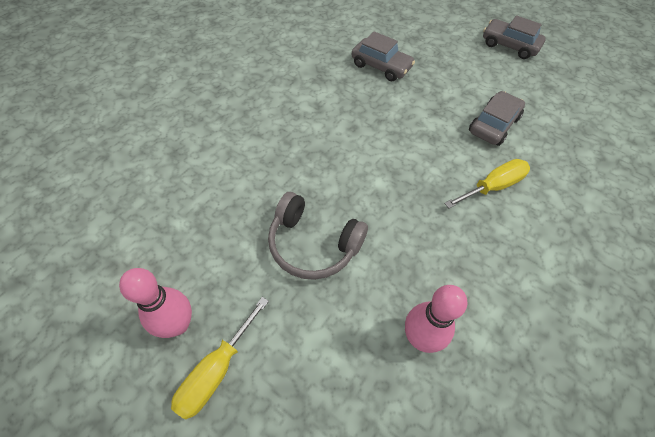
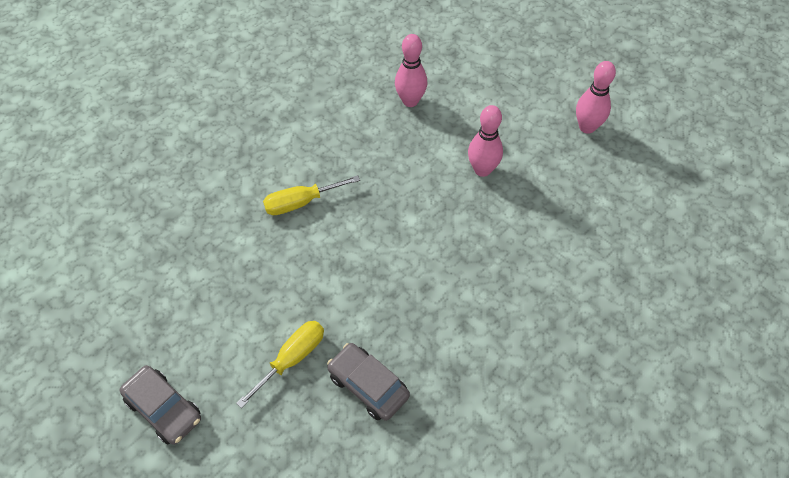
camera: 170 degrees left, 0 degrees up
yellow screwdriver [171,297,269,420] -> yellow screwdriver moved to [236,321,324,408]
grey headphones [268,192,368,280] -> pink bowling pin [468,105,503,177]
grey car [469,91,525,146] -> none

